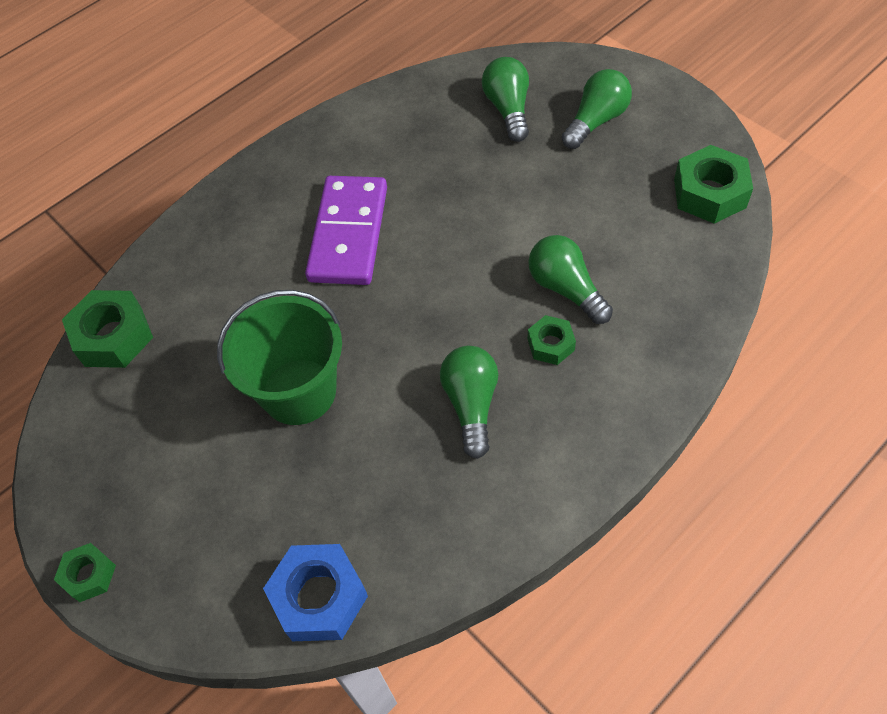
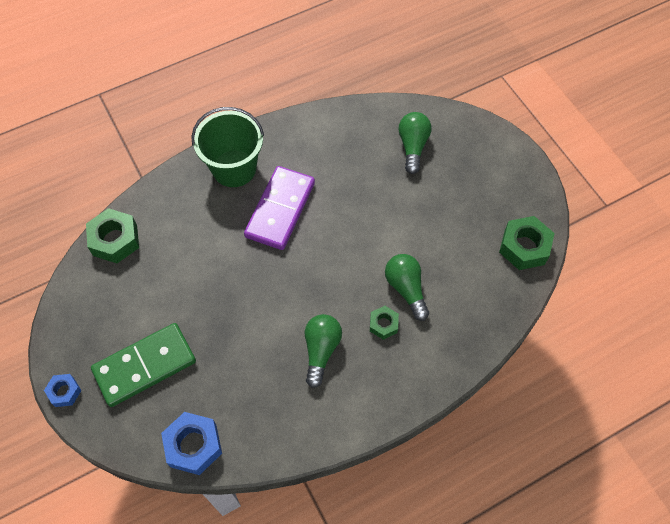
camera: 10 degrees right, 5 degrees up
green nut [54,543,116,602] -> blue nut [44,374,82,407]
green bucket [217,290,342,425] -> green bucket moved to [191,107,264,187]
green light bulb [562,69,632,149] -> none
none -> green domino [91,323,196,407]

